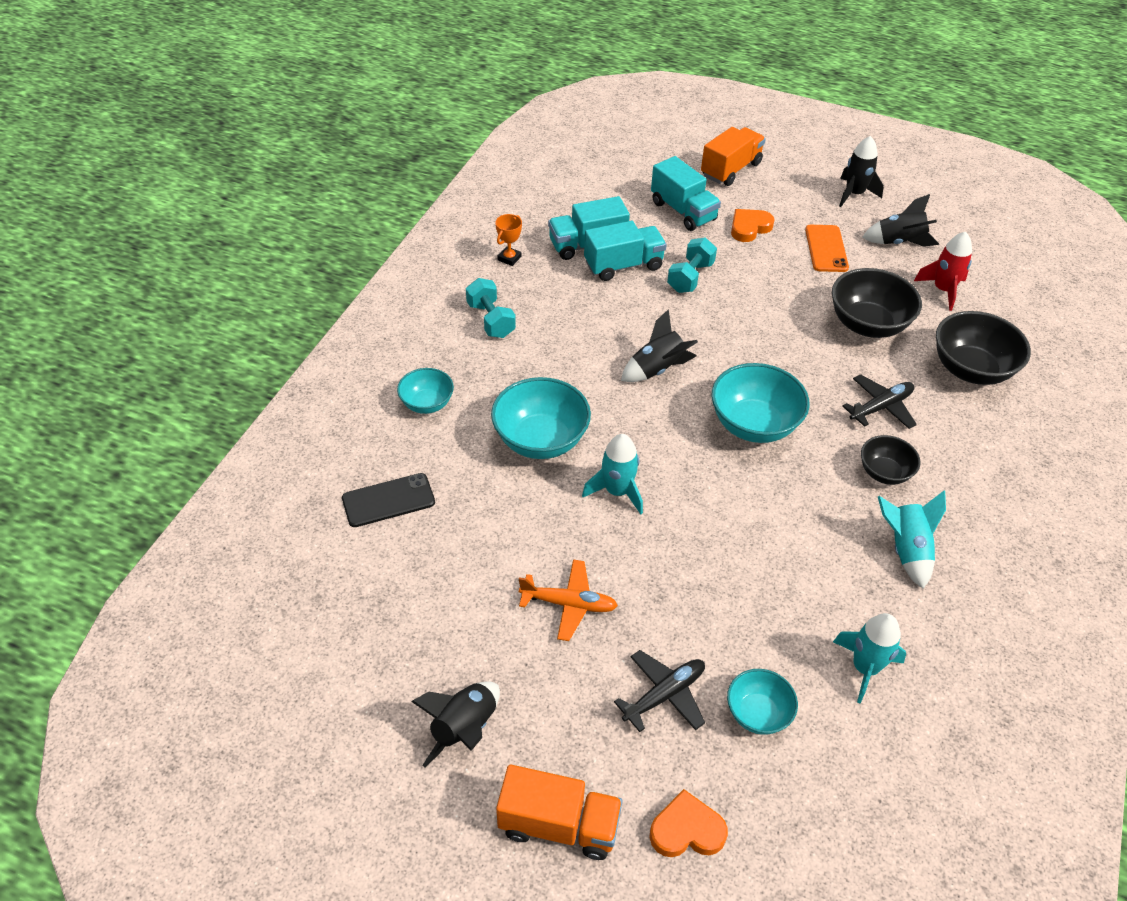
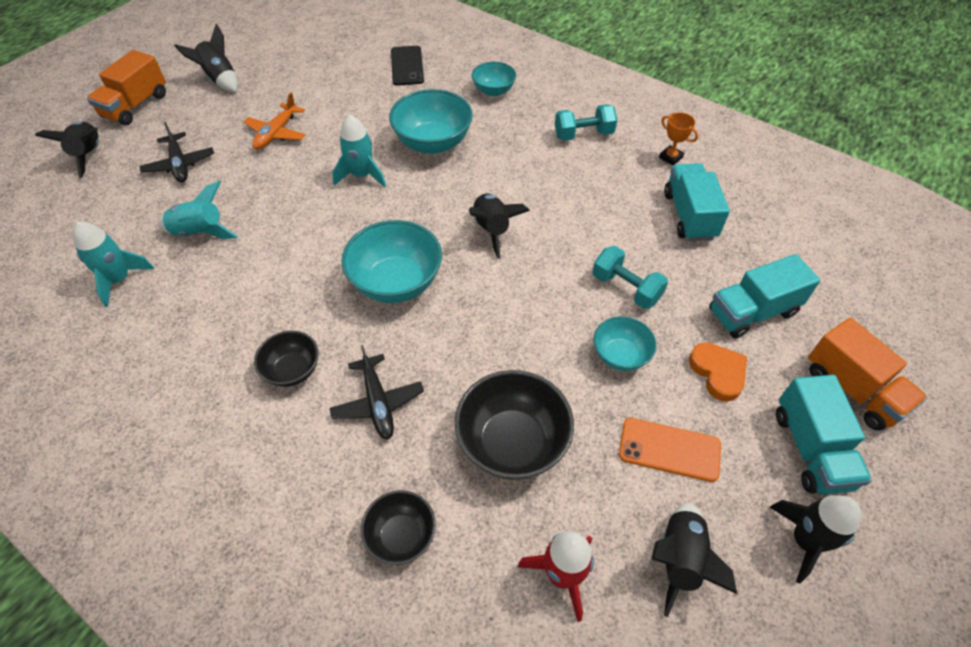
camera: 105 degrees right, 5 degrees up
turquoise truck [584,221,667,281] -> turquoise truck moved to [776,375,872,495]
orange heart [649,789,728,857] -> black rocket [35,121,99,178]
turquoise bowl [727,669,798,735] -> turquoise bowl moved to [593,316,657,371]
turquoise rocket [878,490,946,589] -> turquoise rocket moved to [158,181,238,239]
black bowl [936,311,1031,385] -> black bowl [361,490,436,565], size x0.59

